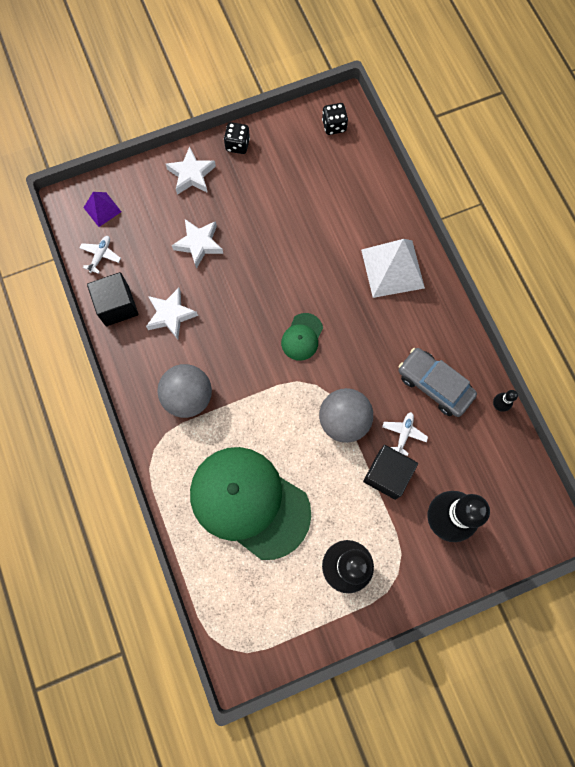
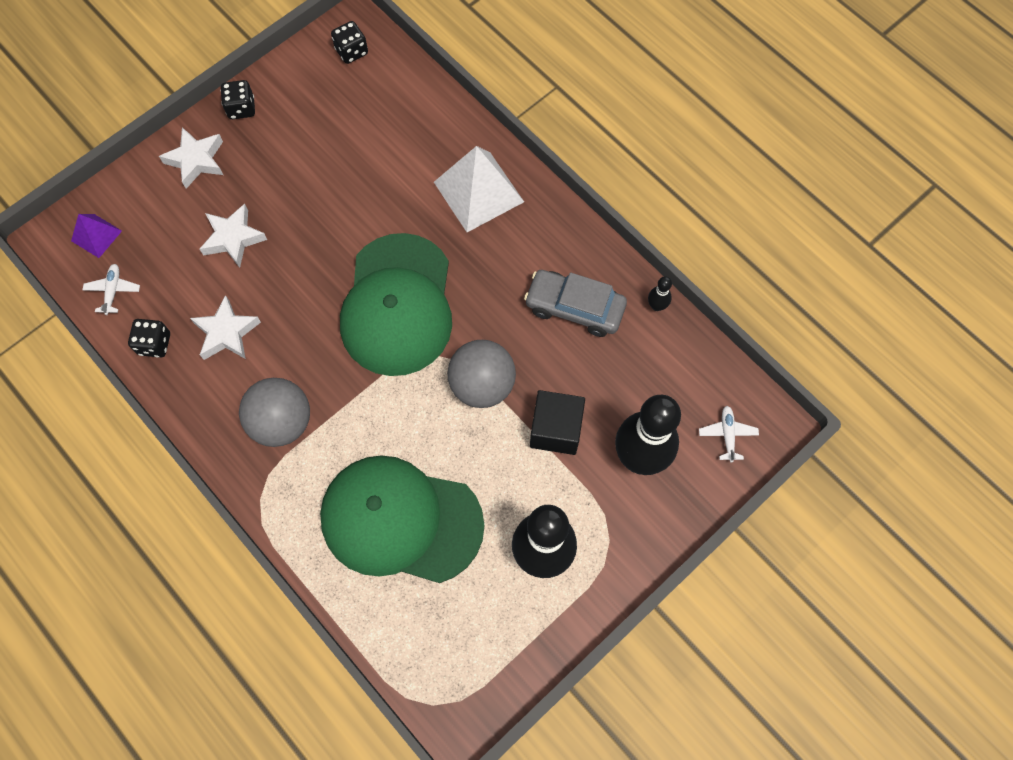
camera: 20 degrees left, 5 degrees down
black cube [87,272,138,326] -> black dice [128,319,170,358]
green cap [281,313,323,361] -> green cap [340,233,452,376], size x2.37
white plane [382,412,428,456] -> white plane moved to [699,406,759,463]

